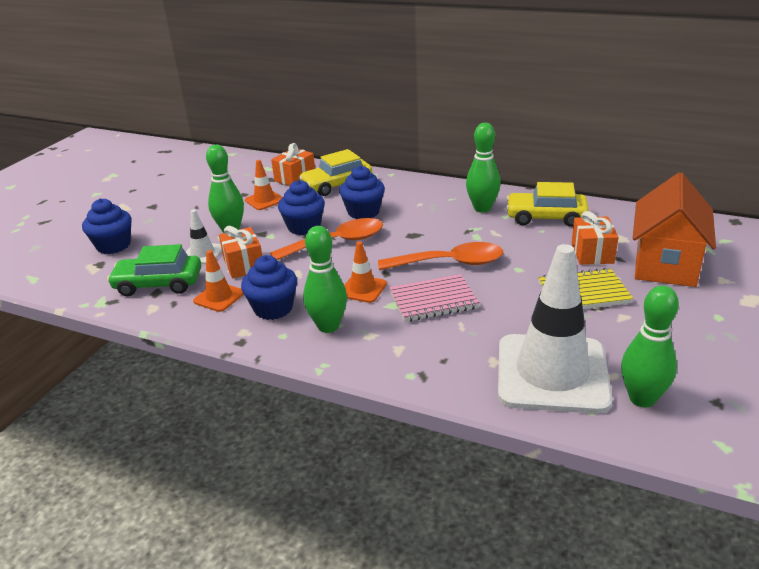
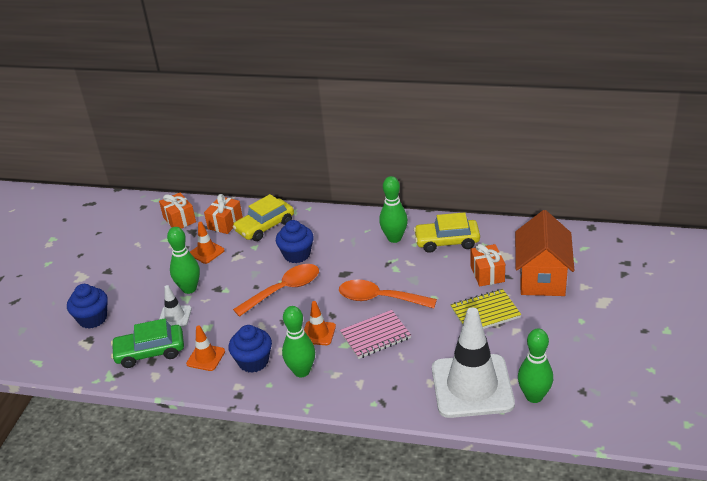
camera: 10 degrees left, 5 degrees up
orange gift [219,226,262,278] -> orange gift moved to [159,193,196,229]
blue cupcake [278,180,325,235] -> none
orange spoon [378,242,503,270] -> orange spoon turned 150 degrees counterclockwise [339,280,437,308]

